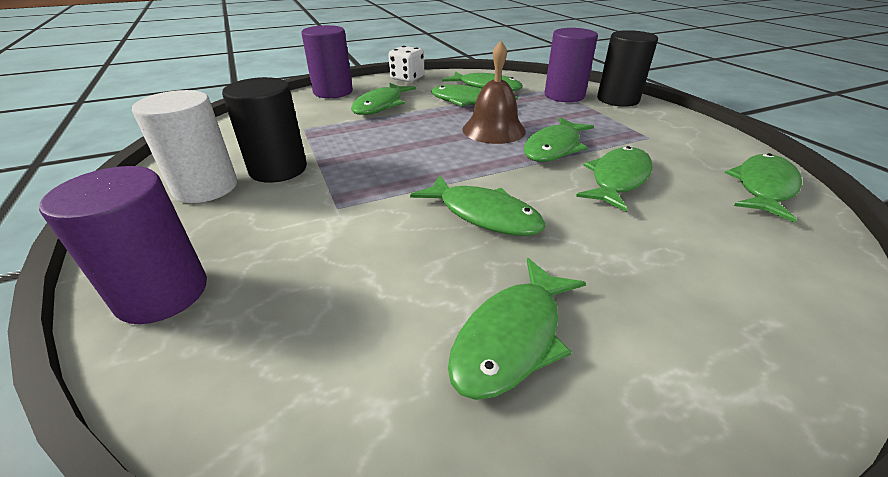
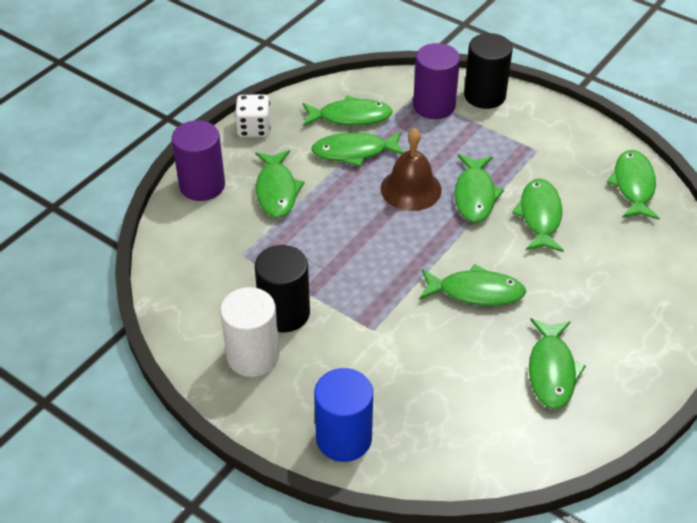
camera: 30 degrees left, 10 degrees up
purple cylinder [39,166,207,324] -> blue cylinder [314,368,373,462]

